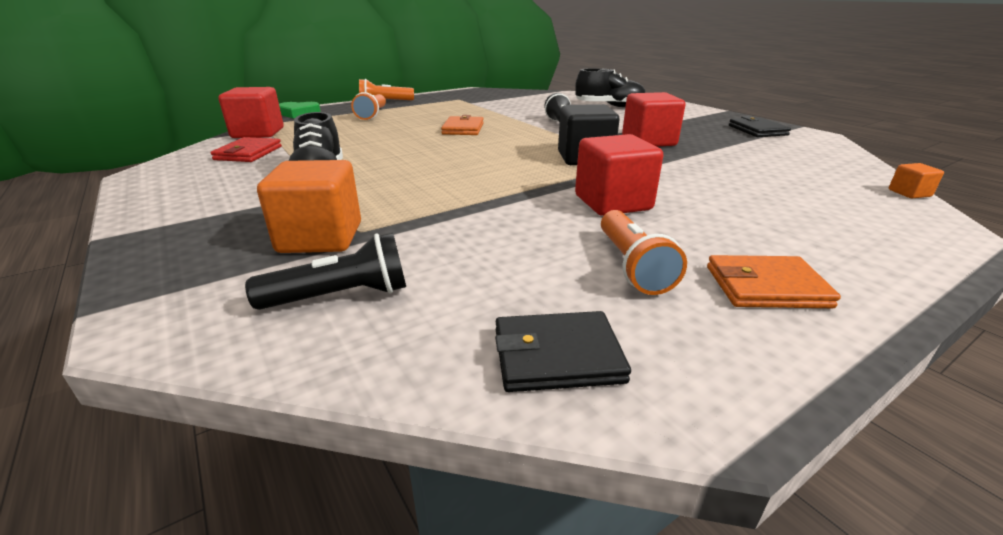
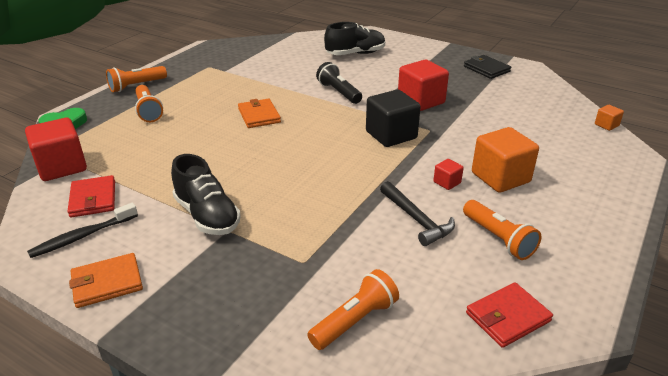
camera: 25 degrees left, 5 degrees up
black flashlight [245,233,406,310] -> orange flashlight [307,269,399,350]
orange cube [257,160,361,253] -> orange cube moved to [472,127,539,193]
black wallet [495,311,631,392] -> red wallet [466,282,553,348]
red cube [575,134,663,216] -> red cube [433,159,464,190], size x0.47
orange wallet [707,255,841,308] -> orange wallet moved to [69,253,143,308]
none -> black toothbrush [27,203,138,258]
none -> black hammer [380,181,455,246]

